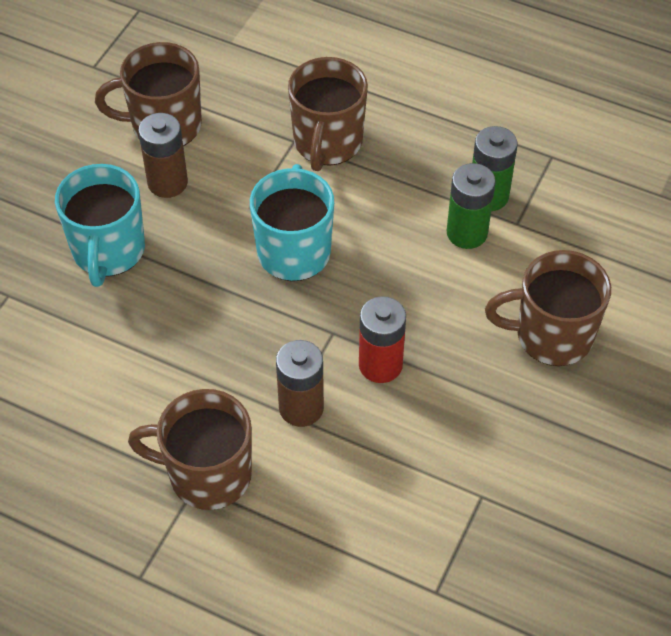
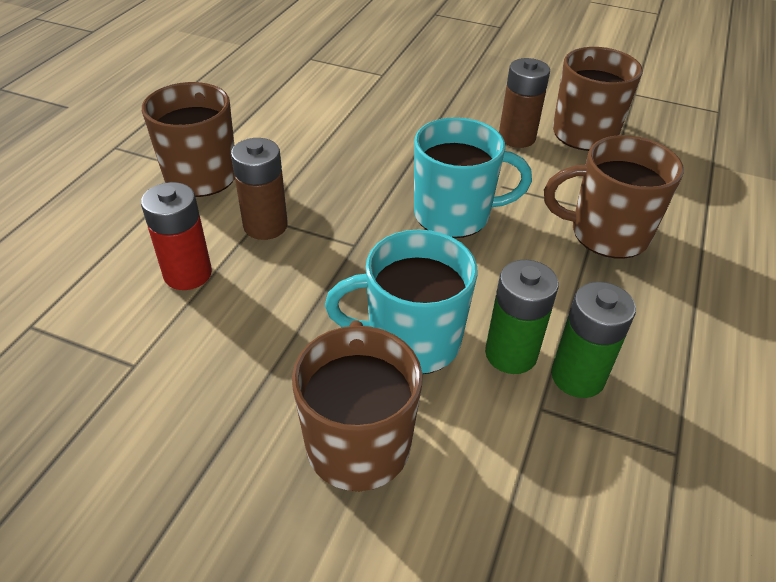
camera: 85 degrees right, 10 degrees down
turquoise mug [55,164,145,287] -> turquoise mug moved to [325,230,477,374]
red battery [359,296,406,383] -> red battery moved to [141,182,212,290]

